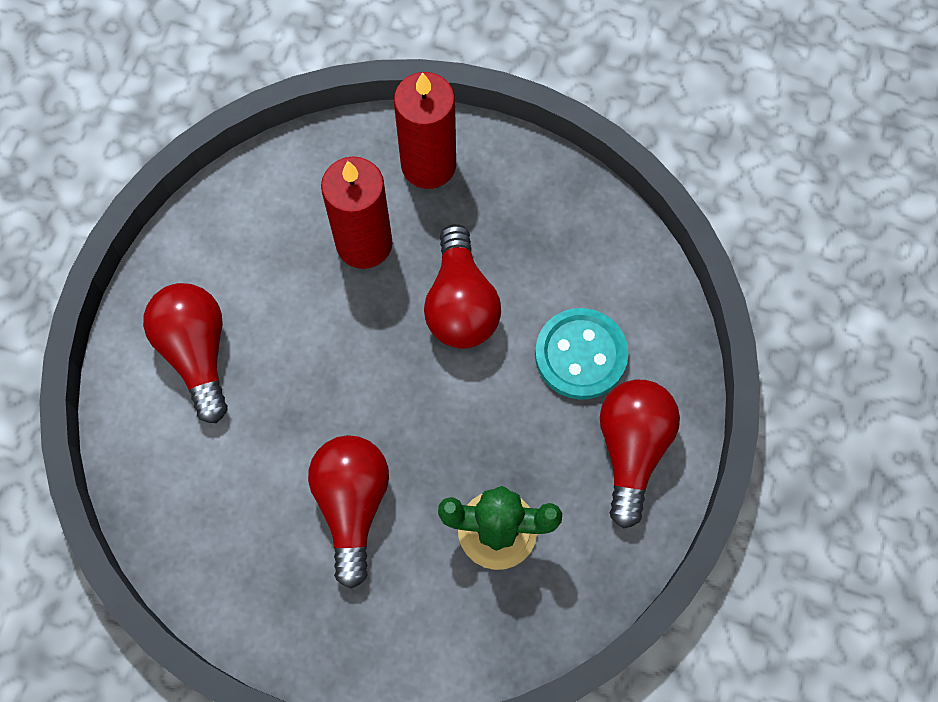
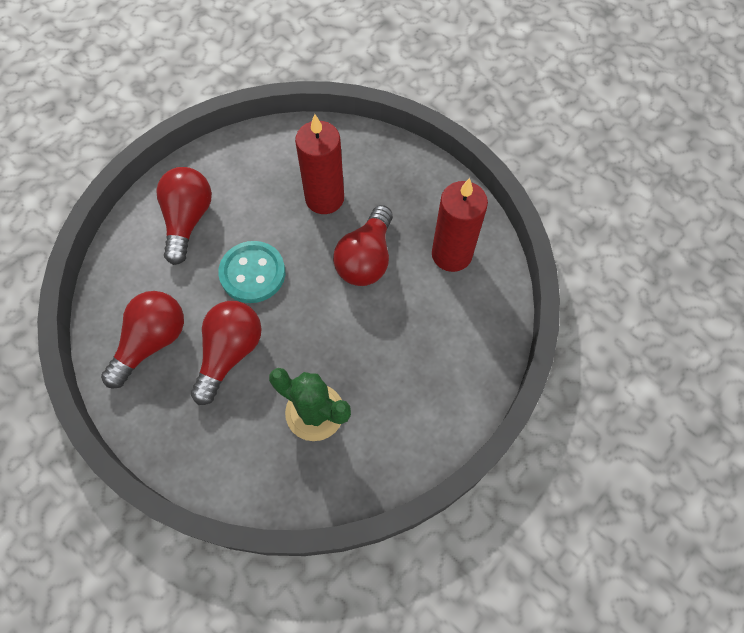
camera: 25 degrees right, 5 degrees down
red candle [394,72,456,189] -> red candle moved to [432,178,488,272]
turquoise button [535,308,629,400] -> turquoise button moved to [218,241,285,303]
red light bulb [600,380,680,528] -> red light bulb moved to [101,291,184,389]

